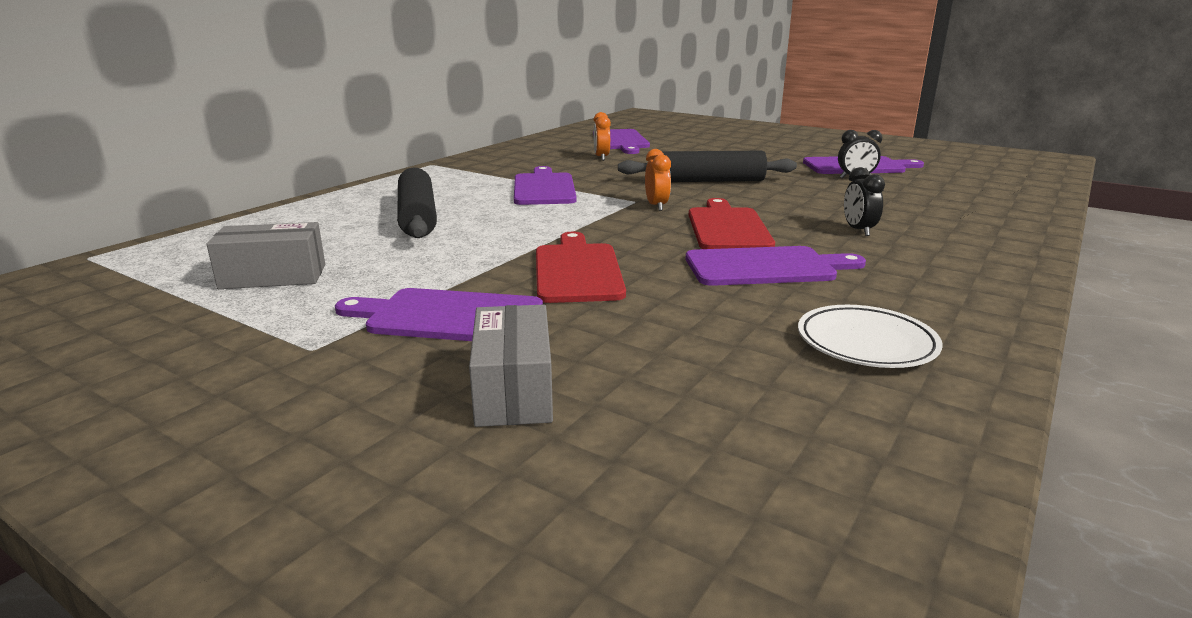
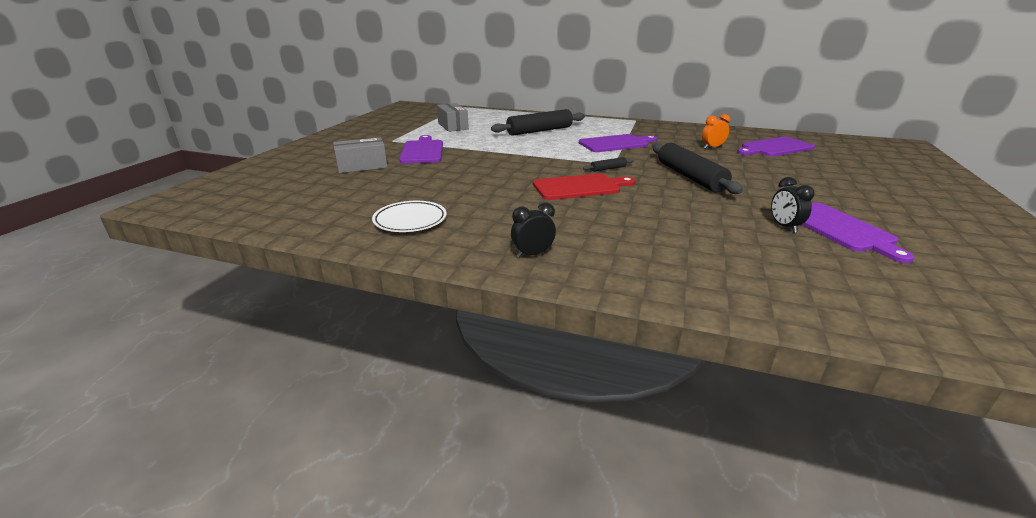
camera: 75 degrees right, 5 degrees up
red cutting board [536,232,626,303] -> none
orange clock [645,149,671,211] -> black rolling pin [583,157,634,172]
purple cutting board [686,246,866,286] -> none
black clock [844,167,885,236] -> black clock moved to [511,202,556,258]

